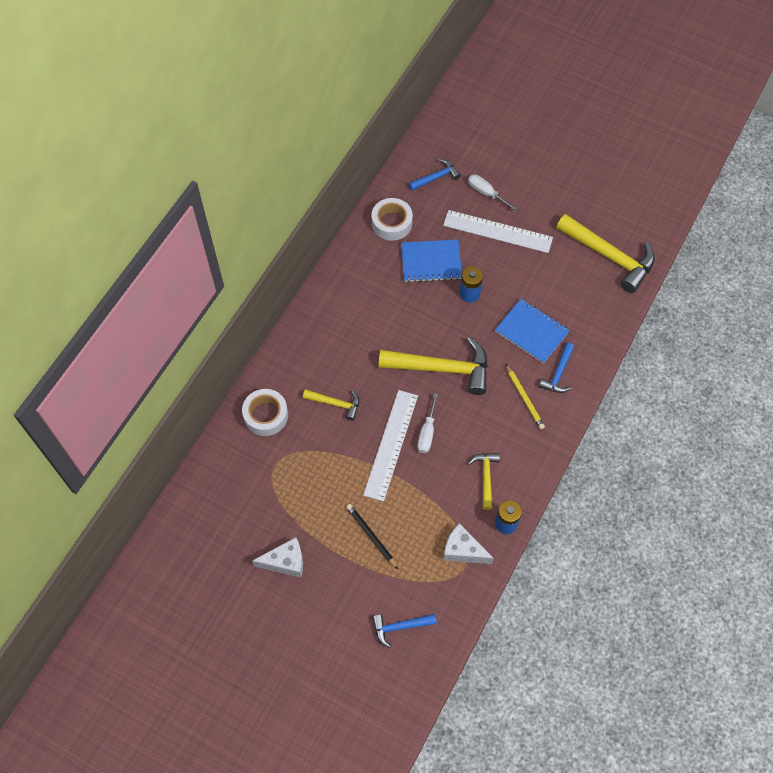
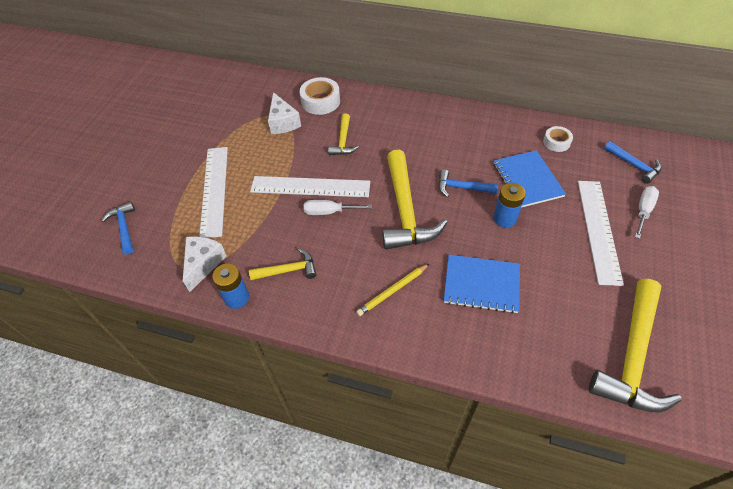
camera: 80 degrees right, 10 degrees down
white cheese [252,537,303,578] -> white cheese moved to [268,92,301,134]
black pencil [346,504,398,569] -> white ruler [199,147,228,238]
white tape [372,198,413,241] -> white tape [543,126,573,152], size x0.62
blue notebook [495,299,570,364] -> blue notebook turned 75 degrees clockwise [444,254,520,314]
blue hammer [539,343,574,393] -> blue hammer moved to [438,169,498,197]

